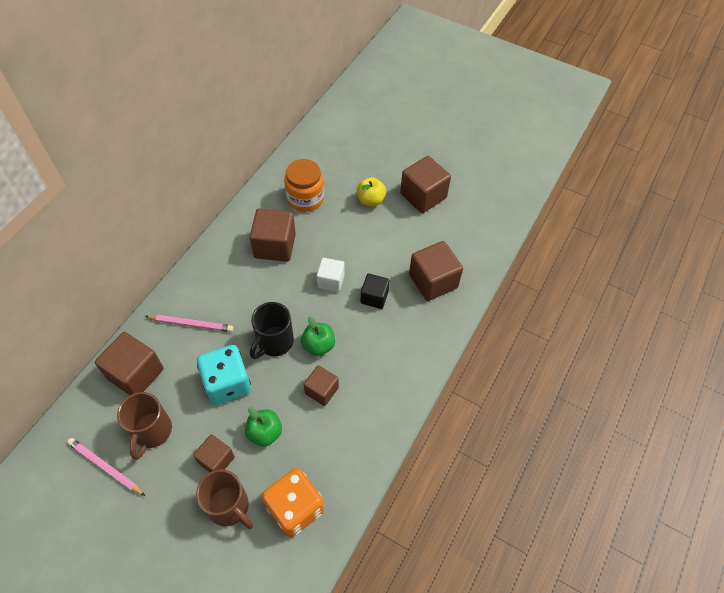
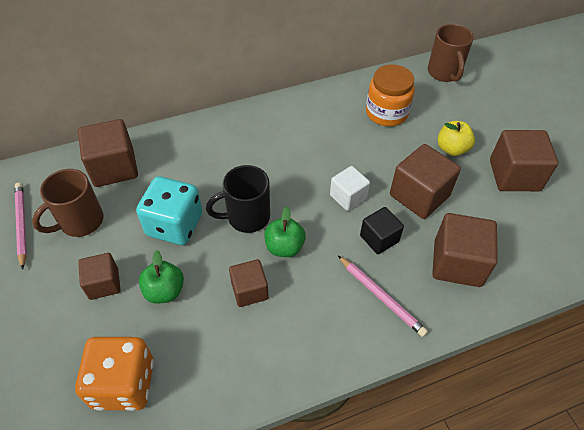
camera: 40 degrees right, 5 degrees down
pink pencil [145,315,233,332] -> pink pencil moved to [338,256,428,337]
brown mug [196,469,253,529] -> brown mug moved to [428,24,474,82]
brown cube [250,208,296,262] -> brown cube moved to [390,144,461,219]

